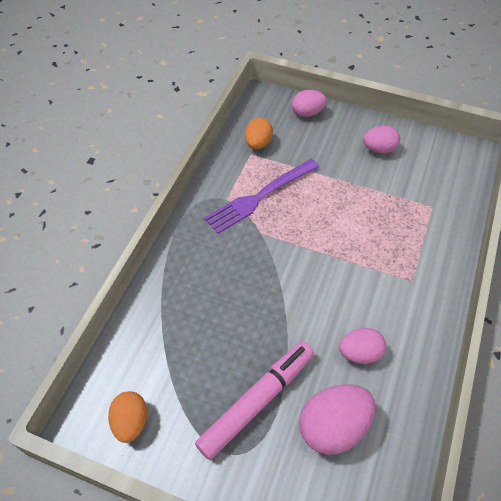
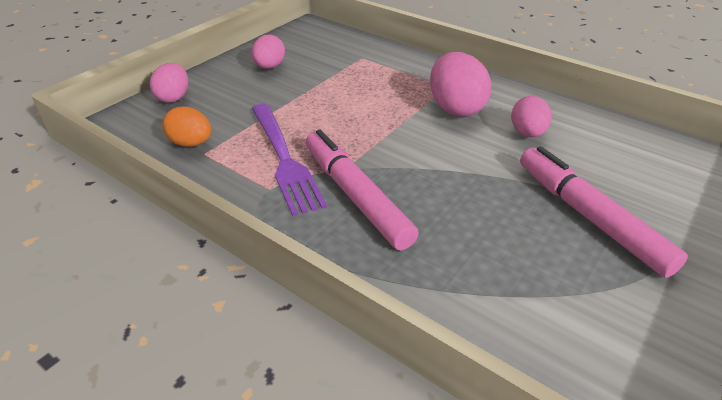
camera: 75 degrees left, 15 degrees down
orange egg [108,391,147,443] -> none
pink egg [299,384,376,455] -> pink egg moved to [430,52,492,117]
none -> pink marker [306,130,419,250]

